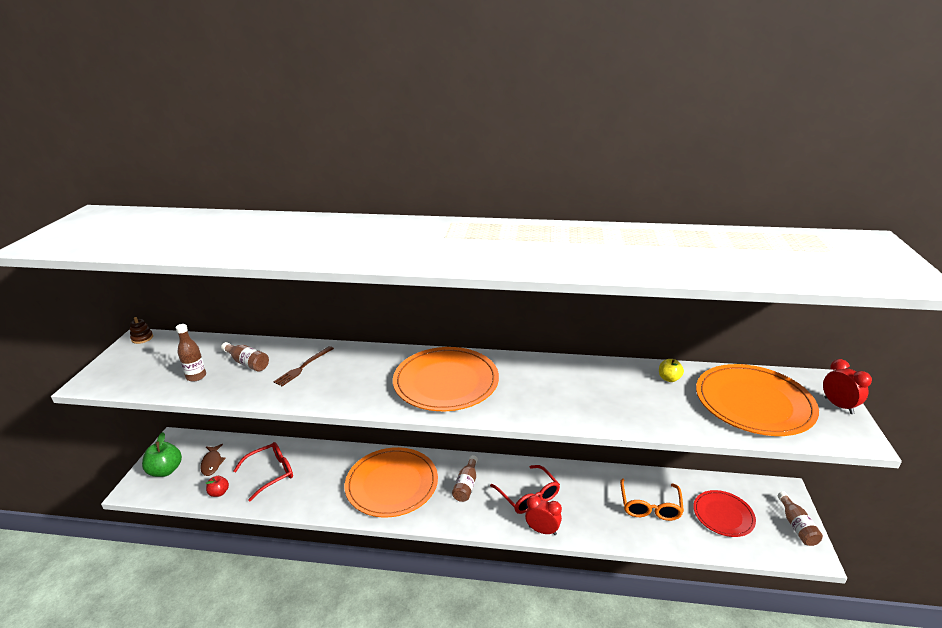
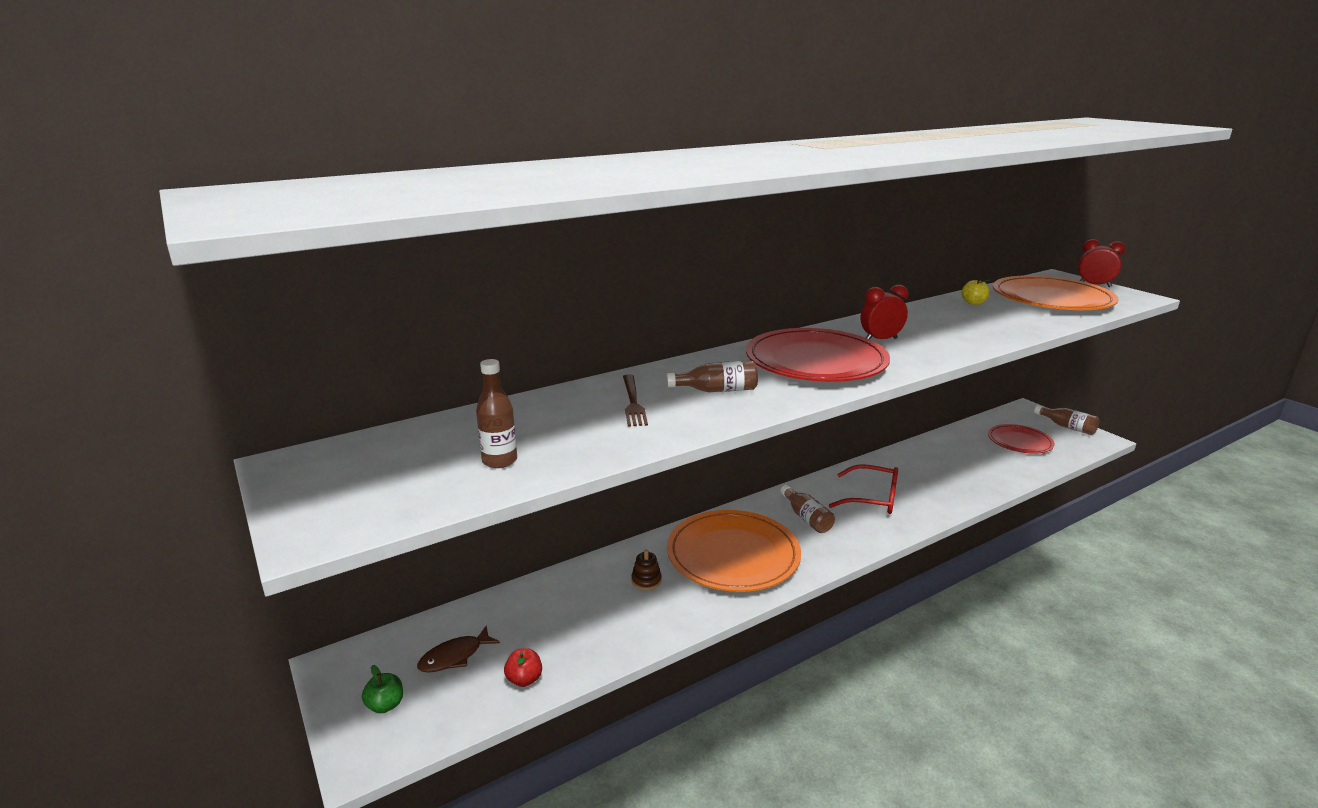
camera: 40 degrees left, 5 degrees down
brown stacking toy [130,317,153,344] -> brown stacking toy moved to [631,550,662,590]
green apple [142,432,182,477] -> green apple [362,665,403,714], size x0.57
brown fish [200,444,226,476] -> brown fish turned 105 degrees clockwise [417,626,500,673]
brown bottle [221,342,269,372] -> brown bottle moved to [666,361,758,392]
red glasses [233,442,293,501] -> none
orange plate [393,347,499,411] -> red plate [746,328,890,382]
red clock [525,495,562,535] -> red clock moved to [861,285,908,339]
orange glasses [620,479,684,521] -> none

